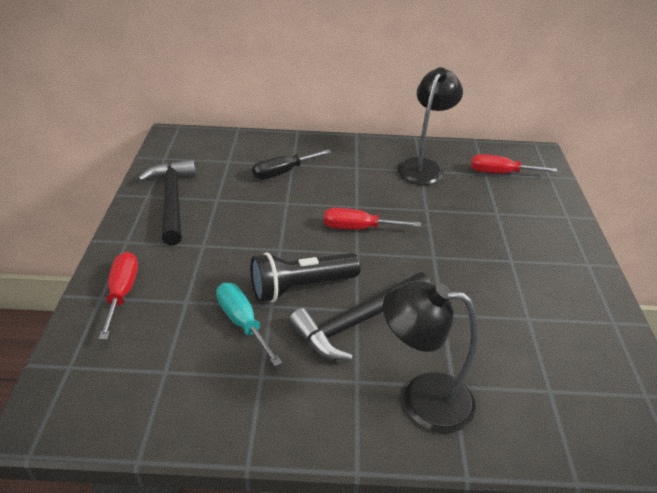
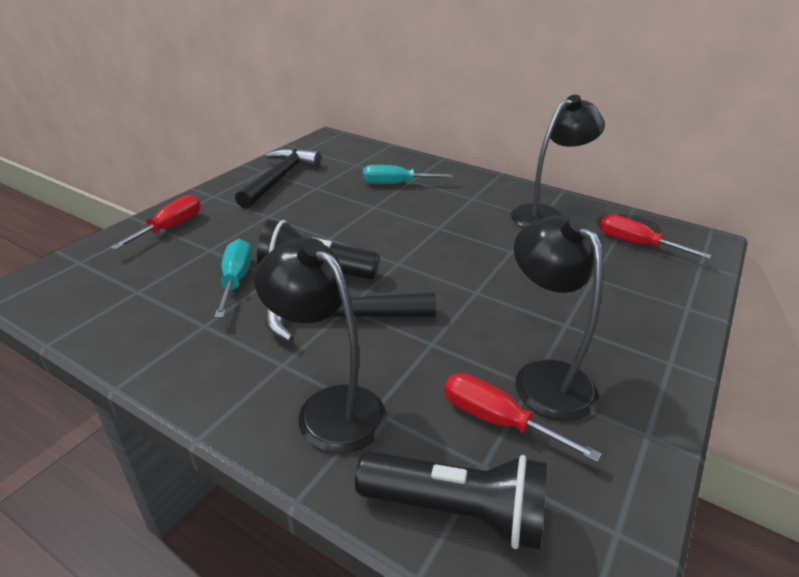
camera: 30 degrees right, 5 degrees down
black screwdriver [252,149,331,179] -> turquoise screwdriver [363,165,453,184]
red screwdriver [324,208,421,229] -> red screwdriver moved to [444,373,601,462]
none -> black flashlight [355,451,547,550]
none -> black lamp [514,215,603,421]

